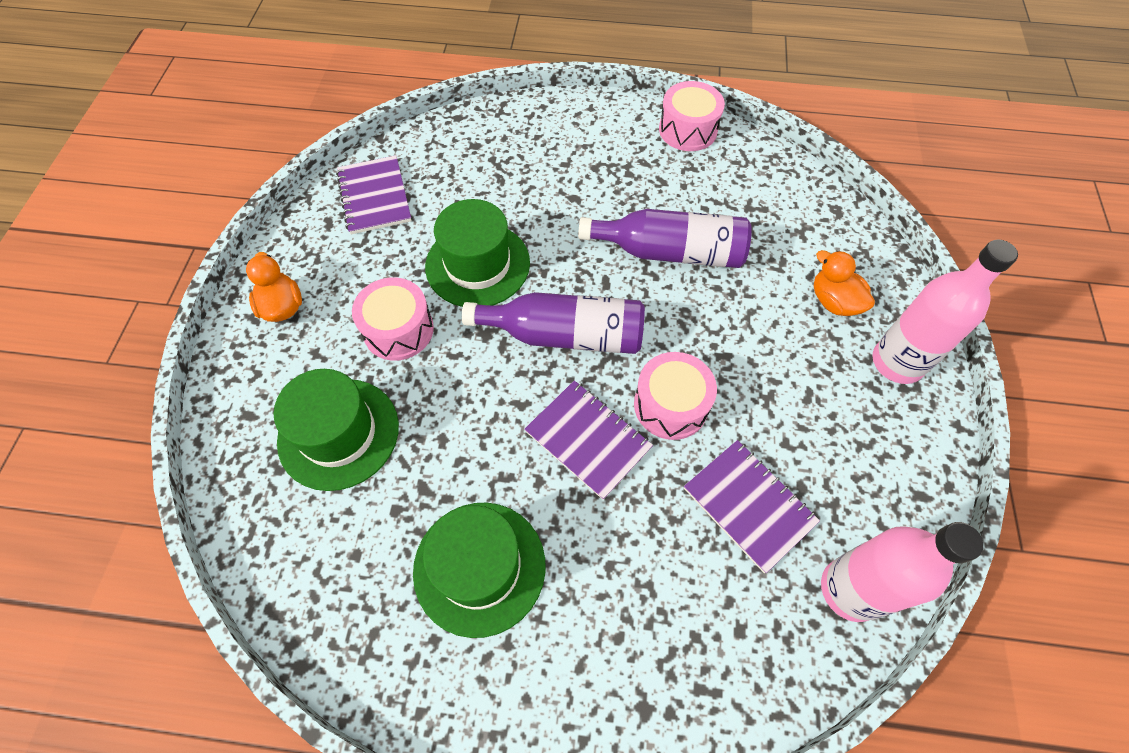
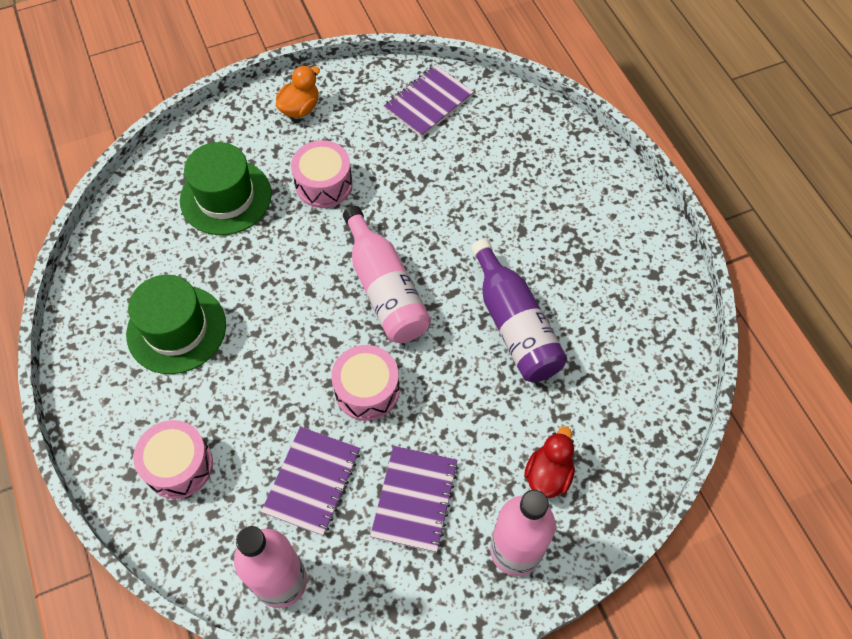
camera: 60 degrees right, 0 degrees up
green hat [425,199,530,307] -> none
purple bottle [462,292,645,354] -> pink bottle [343,206,431,343]
purple notebook [524,380,653,500] -> purple notebook moved to [370,446,458,553]
pink drum [659,81,725,151] -> pink drum moved to [133,420,213,499]
orange duck [814,250,875,316] -> red duck [524,426,575,498]

